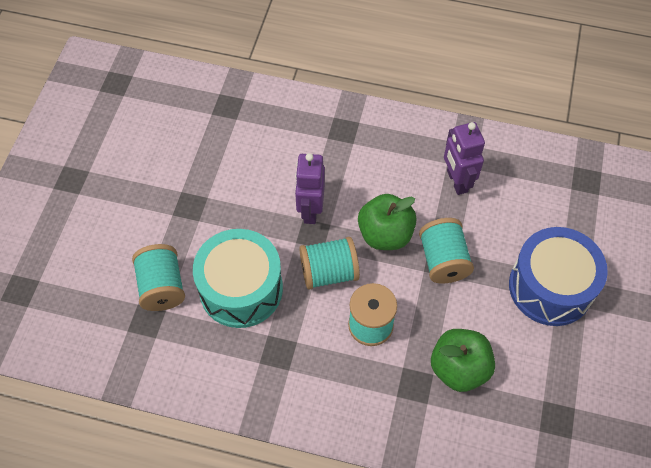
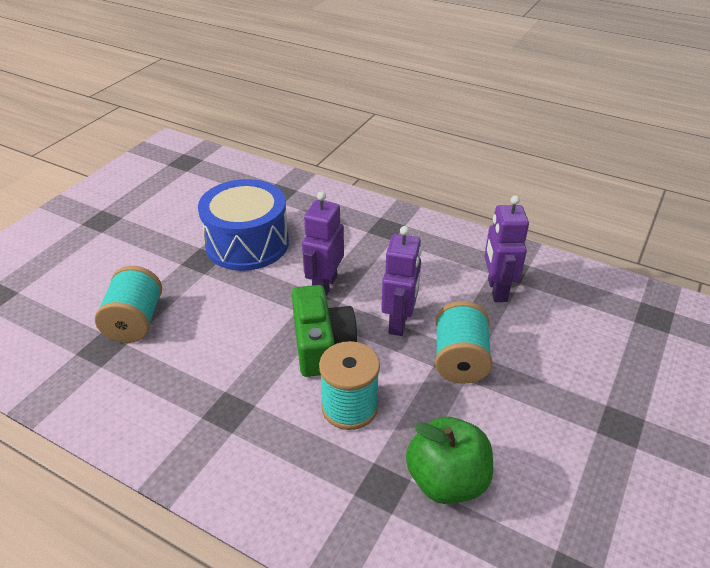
camera: 15 degrees right, 20 degrees down
turquoise drum [193,229,283,328] -> none
turquoise spool [299,237,360,290] -> green camera [292,285,357,377]
green apple [358,194,417,250] -> purple robot [381,226,422,336]
blue drum [509,227,608,326] -> blue drum moved to [198,179,289,271]

